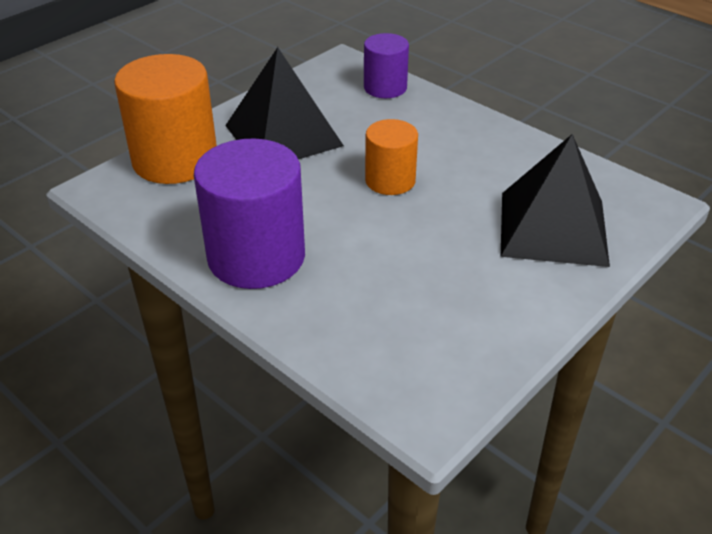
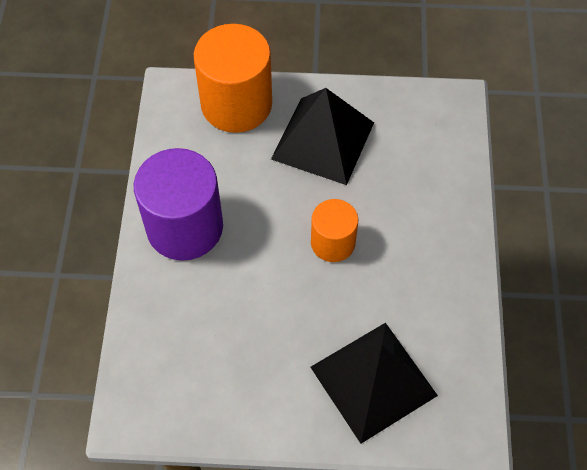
camera: 50 degrees right, 20 degrees up
purple cylinder [364,33,409,98] -> none

